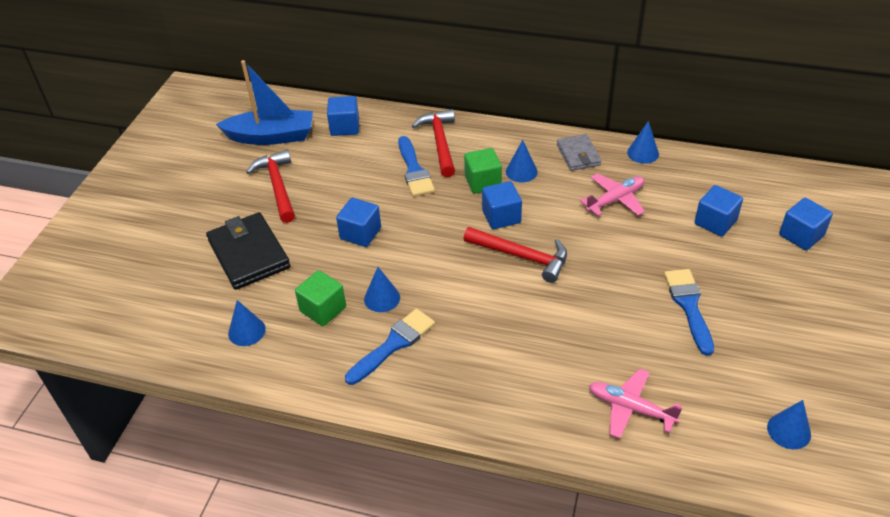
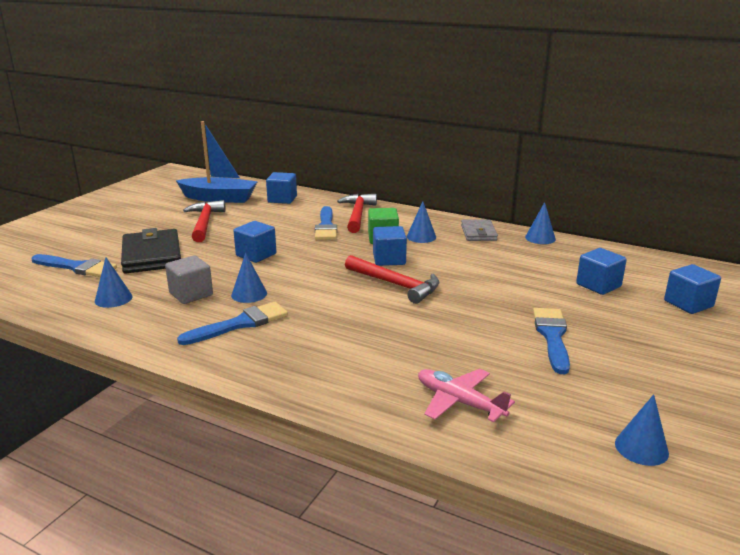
camera: 10 degrees right, 20 degrees down
green cube [295,270,346,326] -> grey cube [165,255,213,304]
pink plane [579,173,645,216] -> none
none -> blue brush [31,254,117,277]

